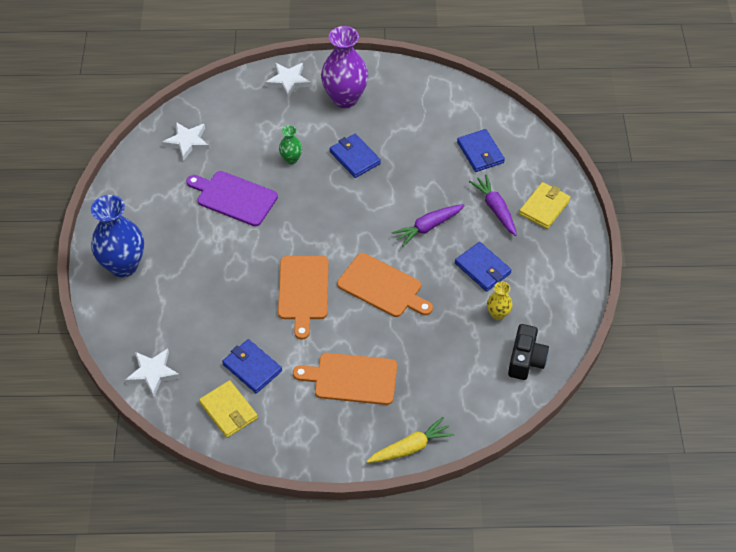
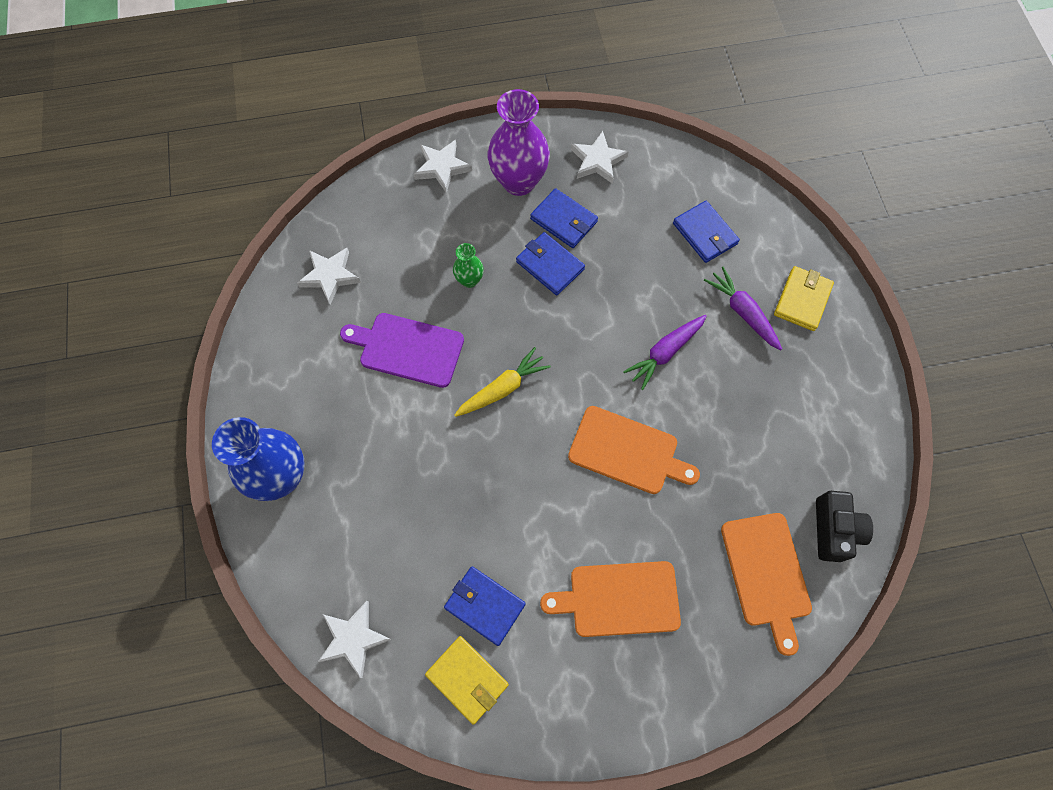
camera: 10 degrees left, 15 degrees up
orange cutting board [278,256,329,340] -> orange cutting board moved to [721,513,812,656]
yellow carrot [367,417,454,463] -> yellow carrot moved to [454,347,551,417]
blue wallet [455,242,512,291] -> blue wallet moved to [530,188,598,248]
yellow vase [487,282,513,320] -> none
none -> white star [571,131,629,184]

